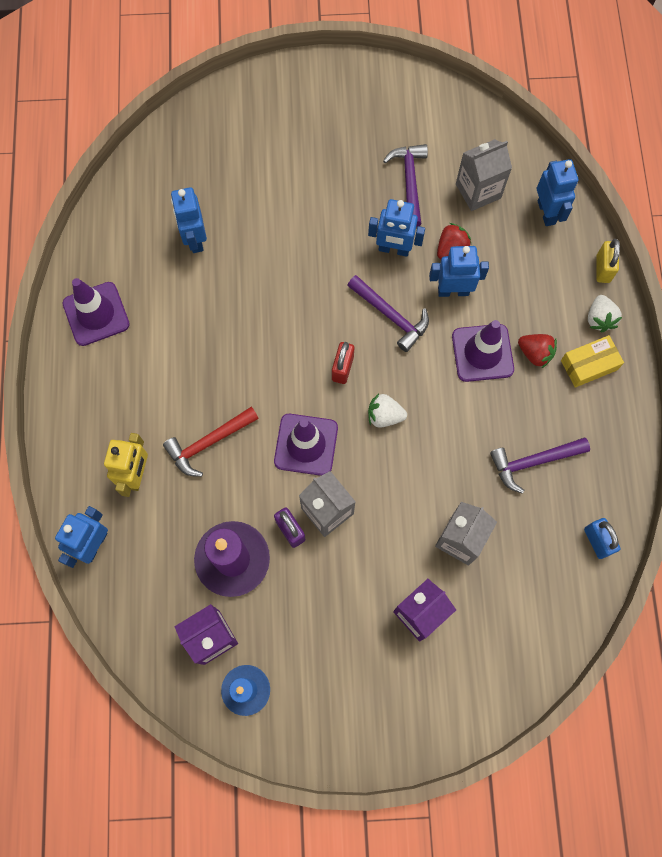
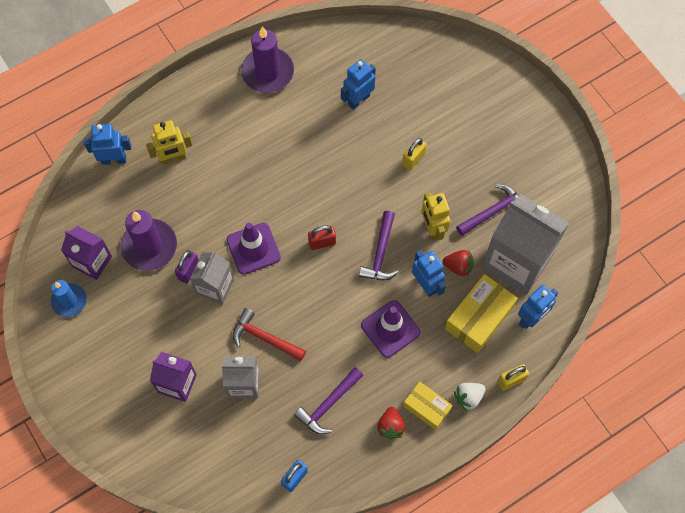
camera: 60 degrees right, 5 degrees down
purple traffic cone [63,278,130,346] -> purple candle [241,26,294,93]
red hammer [163,406,259,477] -> red hammer moved to [233,308,306,361]
blue robot [368,199,425,257] -> yellow robot [422,192,450,241]
white strawberry [368,394,407,428] -> none
grey carton [456,139,512,211] -> grey carton [482,194,569,295], size x1.80
purple hammer [490,438,590,494] -> purple hammer turned 90 degrees counterclockwise [294,367,363,435]
red strawberry [518,334,557,369] -> red strawberry moved to [377,407,405,439]
none -> yellow padlock [402,138,427,170]
none -> yellow box [445,274,518,353]

